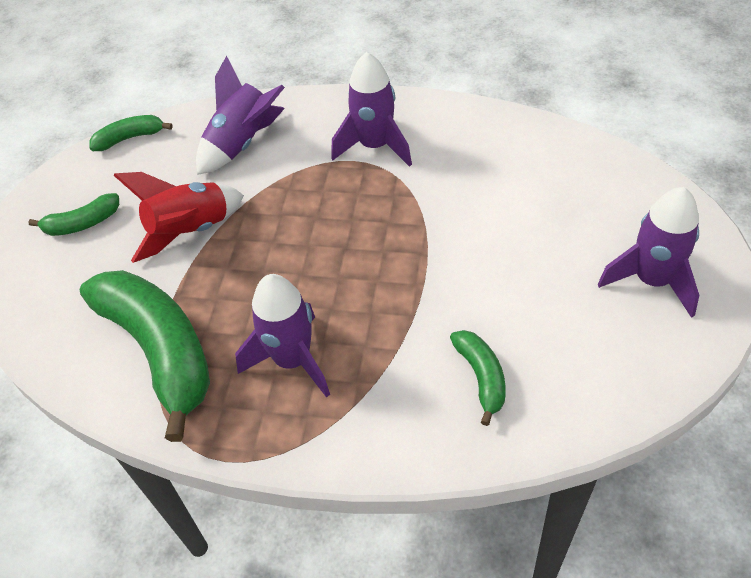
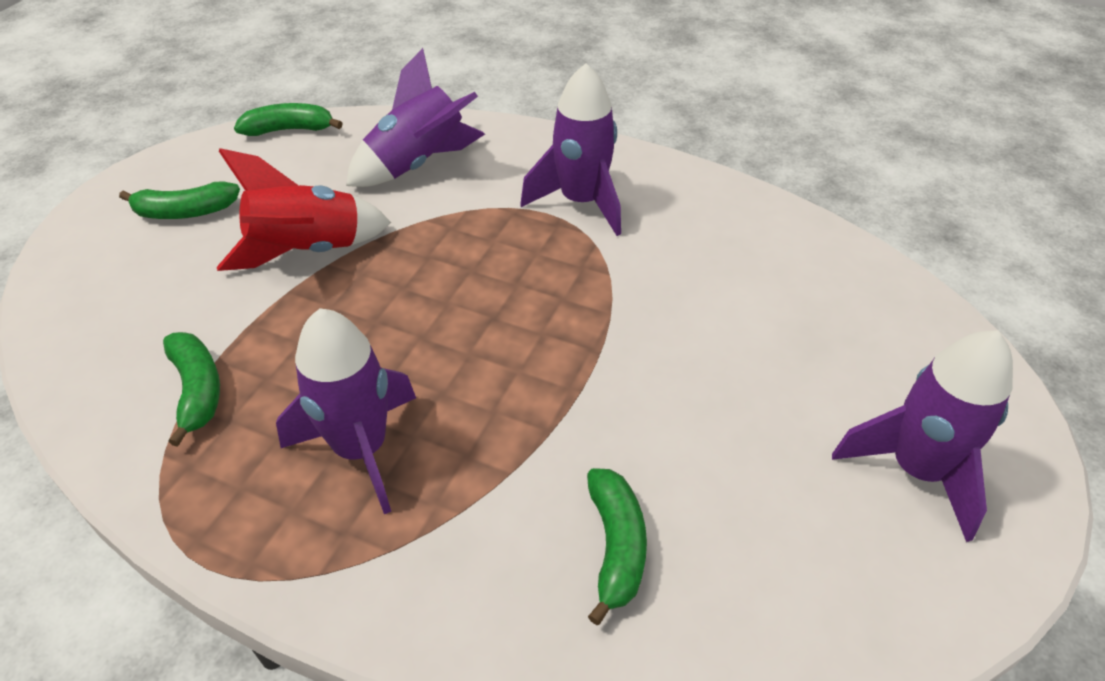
camera: 10 degrees right, 5 degrees down
green banana [79,270,210,442] -> green banana [163,332,220,447], size x0.47

